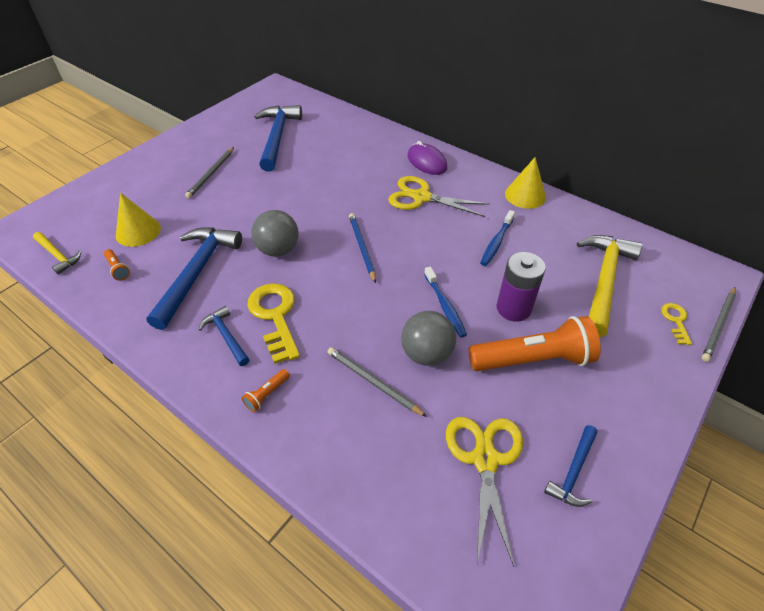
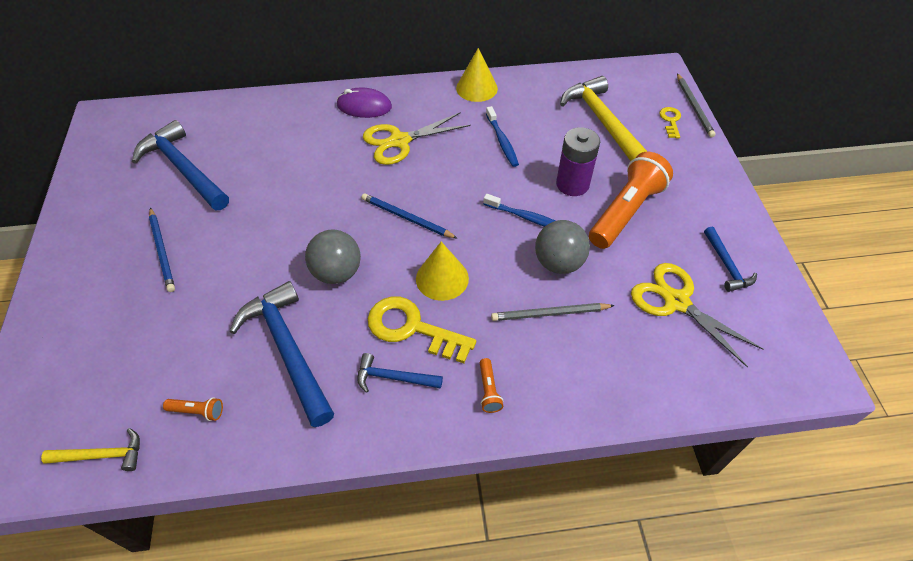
camera: 45 degrees left, 5 degrees up
yellow cone [116,193,161,247] -> yellow cone moved to [416,242,469,301]
grey pencil [185,147,234,198] -> blue pencil [149,208,175,292]
yellow key [661,303,692,345] -> yellow key turned 45 degrees clockwise [659,107,681,138]

